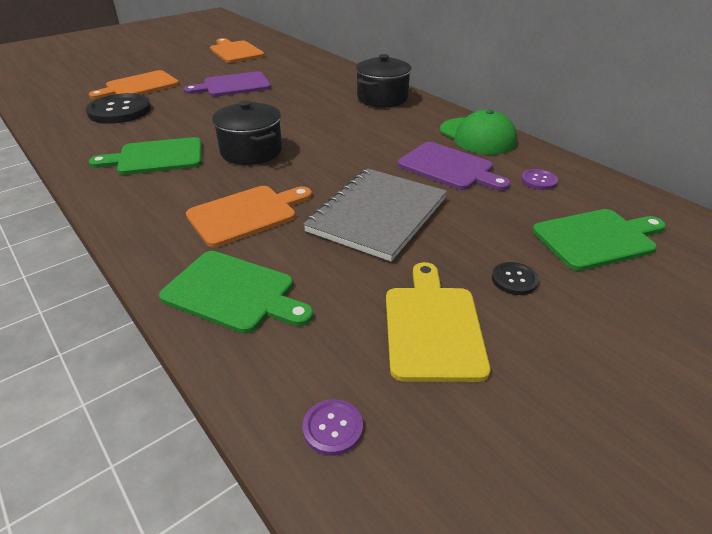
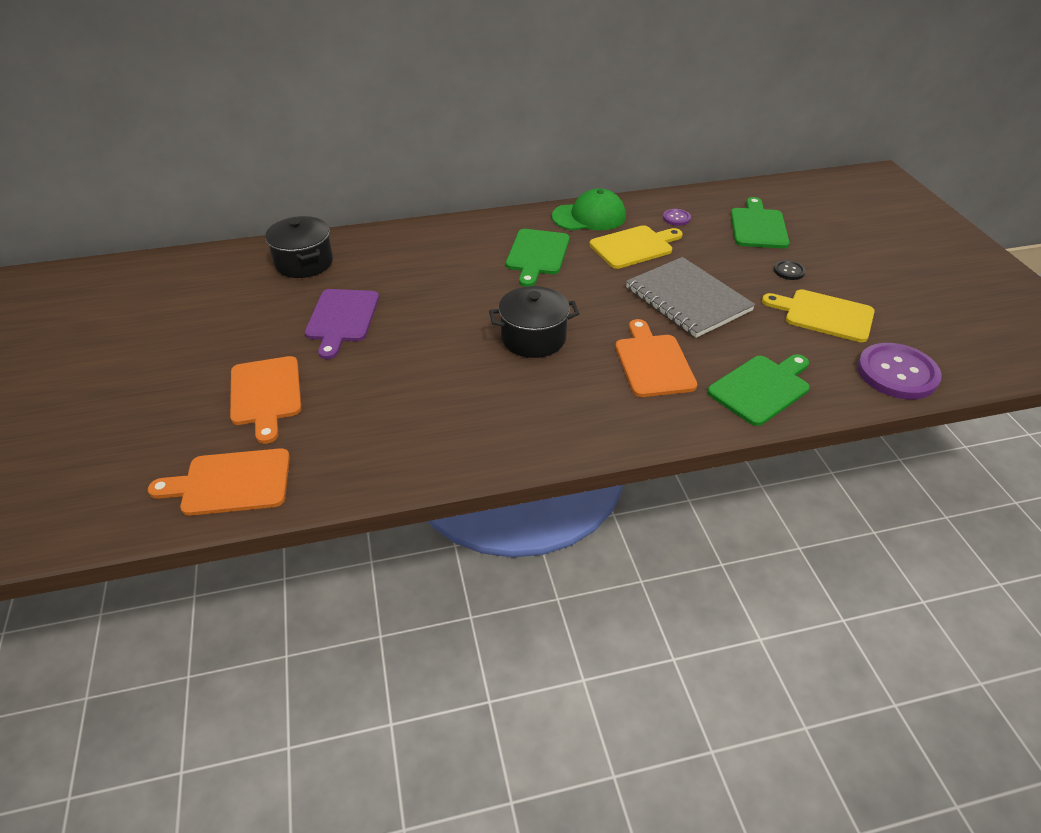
camera: 65 degrees left, 5 degrees up
black button [86,93,151,124] -> none
green cutting board [89,137,202,175] -> green cutting board moved to [506,229,570,287]
orange cutting board [210,38,264,63] -> orange cutting board moved to [148,448,290,516]
purple button [302,399,363,456] -> purple button [857,343,942,399], size x2.17
black pot [356,54,412,107] -> black pot moved to [265,216,333,278]
purple cutting board [398,142,511,191] -> yellow cutting board [589,225,683,269]

